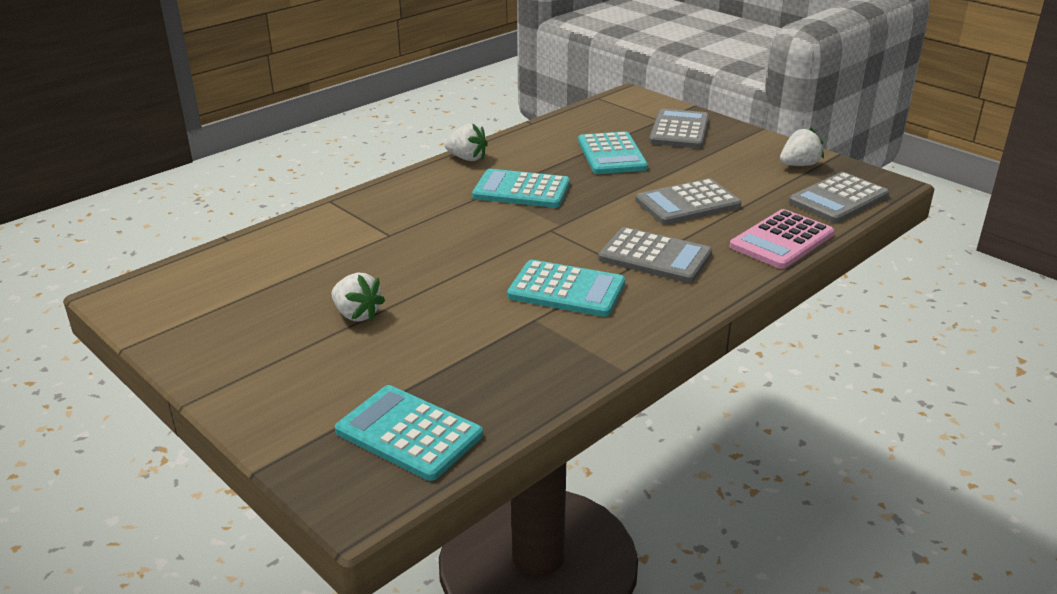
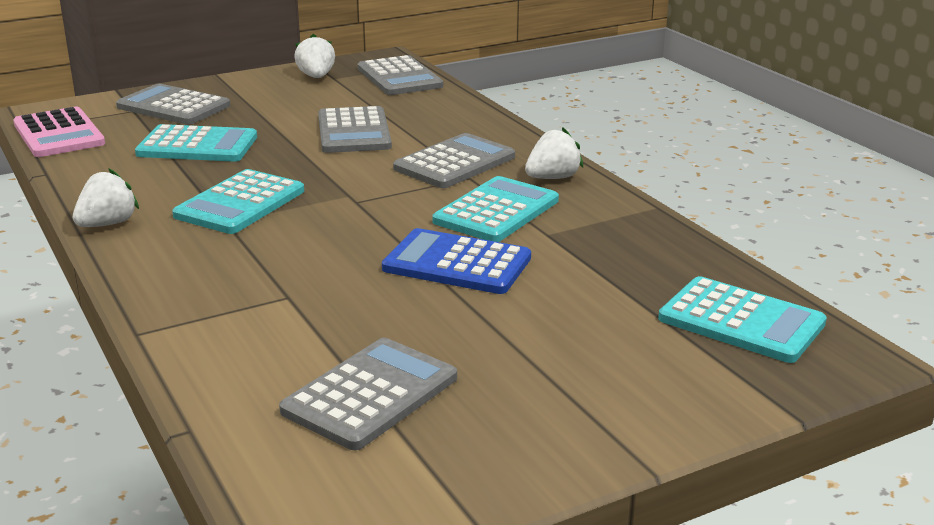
camera: 75 degrees left, 5 degrees down
white strawberry [332,272,385,321] -> white strawberry moved to [525,127,583,179]
turquoise calculator [335,385,483,481] -> turquoise calculator turned 105 degrees counterclockwise [658,276,827,363]
pink calculator [730,209,834,269] -> pink calculator moved to [13,106,105,157]
none -> grey calculator [279,338,457,450]
none -> blue calculator [382,228,531,294]

